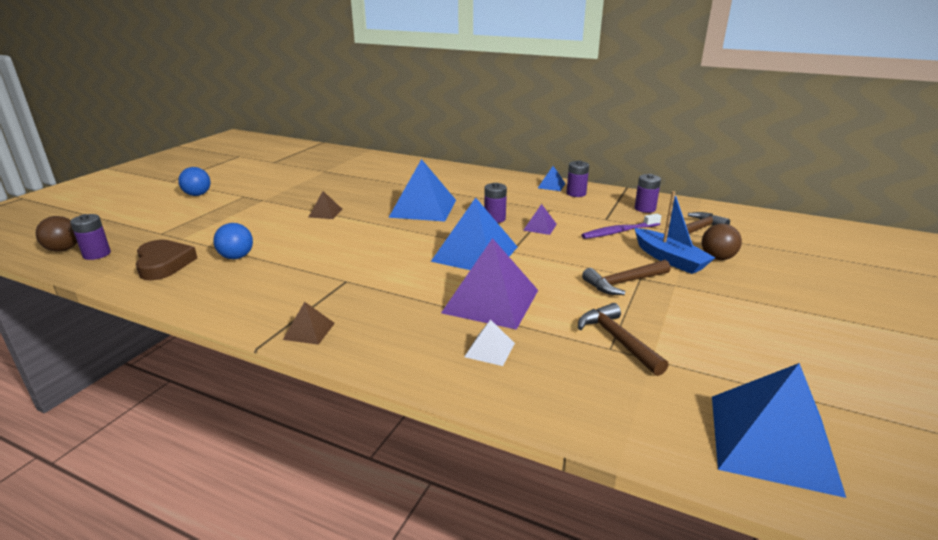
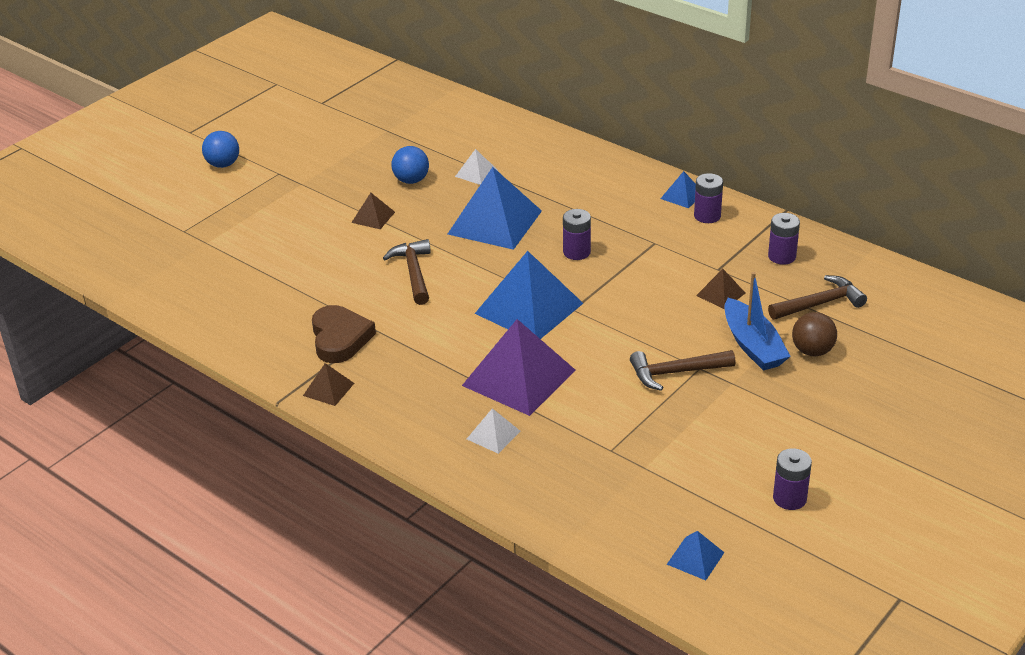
camera: 15 degrees right, 10 degrees up
brown ball [36,216,77,252] -> none
purple battery [70,214,111,260] -> purple battery moved to [773,448,812,510]
brown heart [136,240,197,280] -> brown heart moved to [312,305,376,363]
blue ball [213,223,253,259] -> blue ball moved to [391,146,429,184]
purple pyramid [523,204,557,235] -> none
brown hammer [578,303,669,376] -> brown hammer moved to [383,239,431,305]
purple toothbrush [581,213,661,239] -> brown pyramid [696,269,745,309]
blue pyramid [712,363,846,498] -> blue pyramid [667,531,725,580], size x0.46
none -> white pyramid [455,149,498,185]

